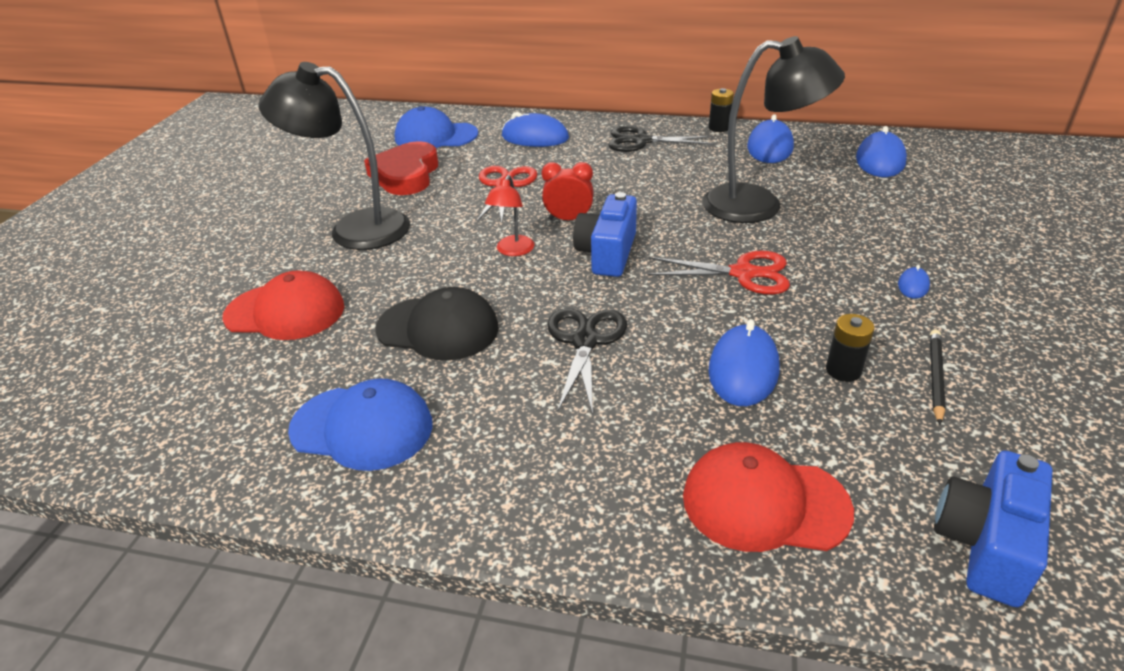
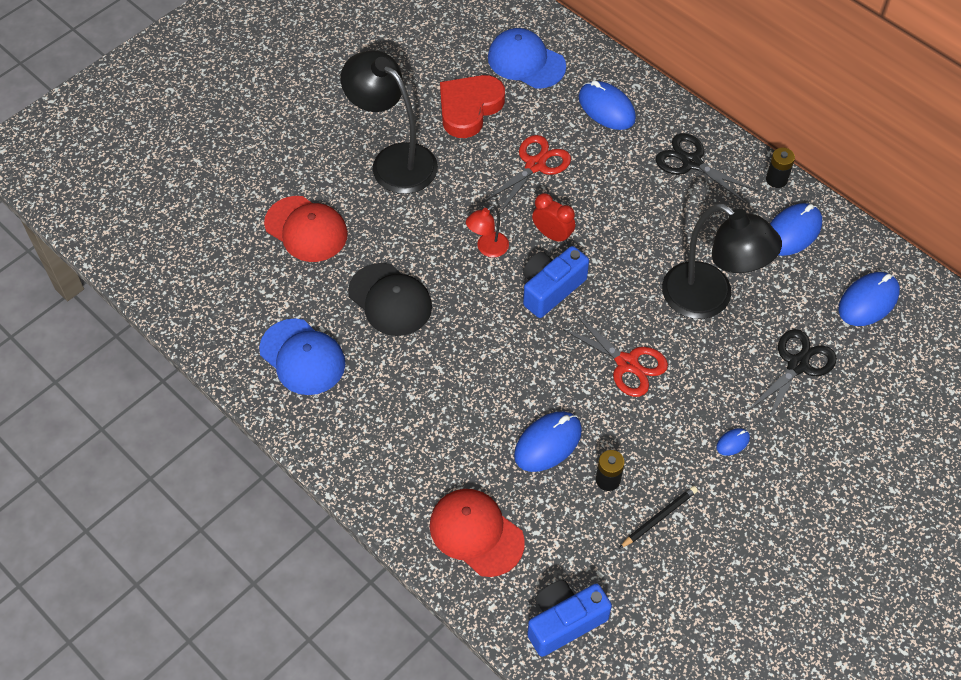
camera: 30 degrees right, 20 degrees up
black scissors [547,308,627,415] -> black scissors moved to [747,329,837,423]

